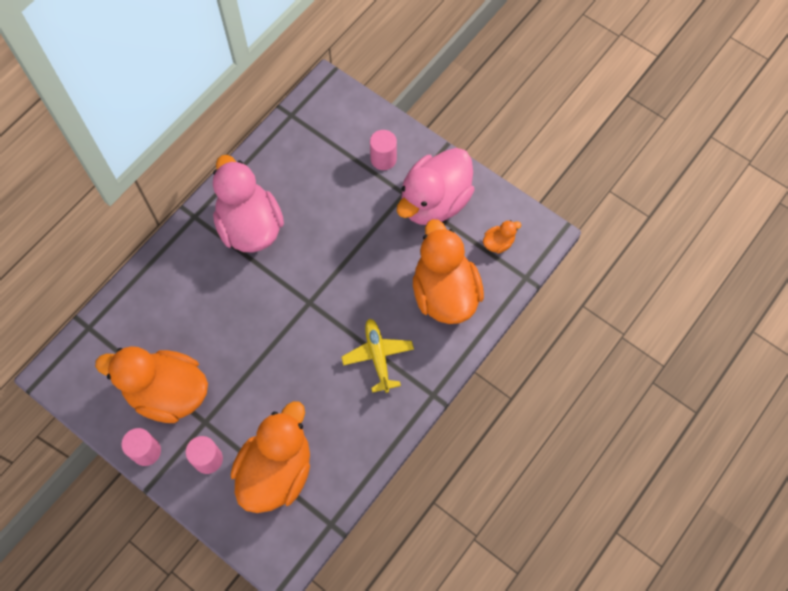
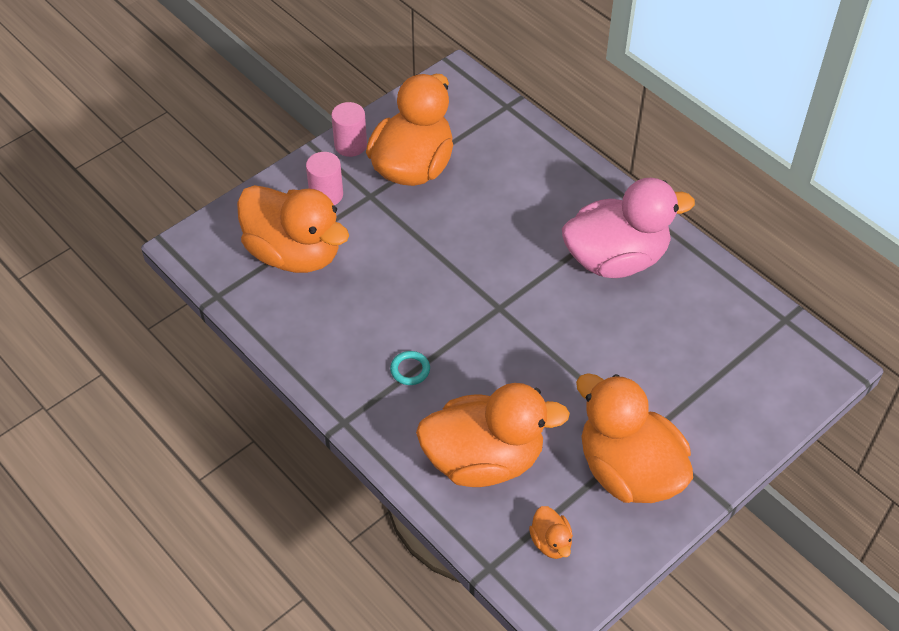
camera: 100 degrees right, 15 degrees down
yellow plane [342,319,414,393] -> turquoise ring [390,351,430,385]
pink cylinder [370,130,397,170] -> none
pink duck [397,148,474,225] -> orange duck [576,373,693,503]

